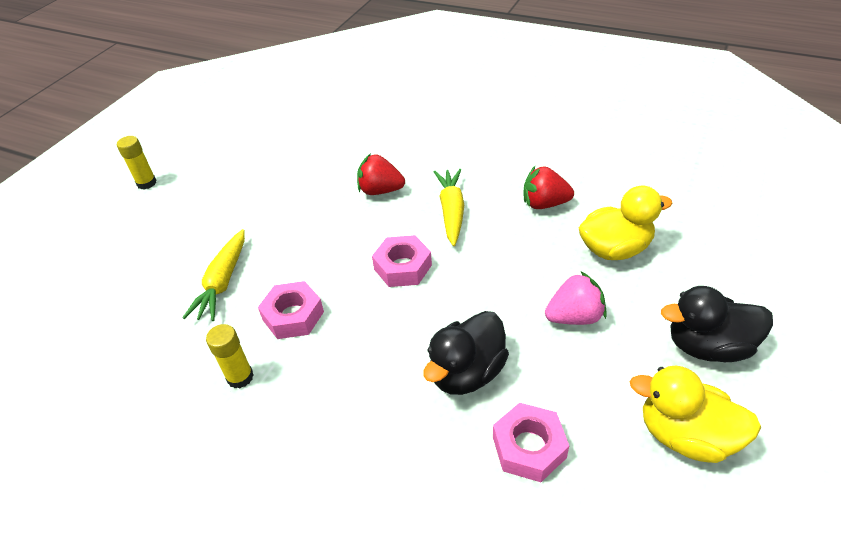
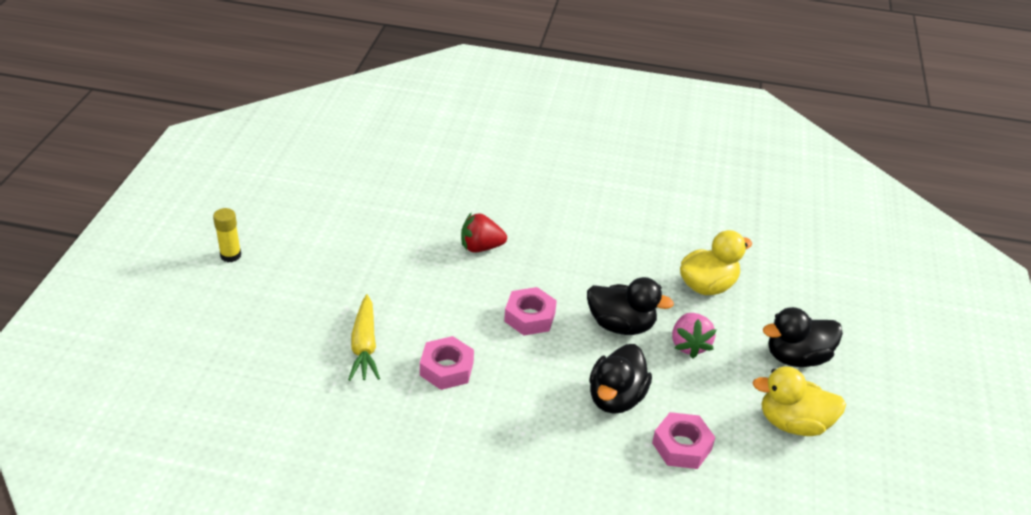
camera: 20 degrees left, 5 degrees down
yellow glue stick [206,324,254,388] -> none
yellow carrot [434,169,464,246] -> none
red strawberry [523,166,574,209] -> none
pink strawberry [545,271,607,325] -> pink strawberry turned 120 degrees clockwise [672,313,716,359]
none -> black duck [587,277,674,335]

